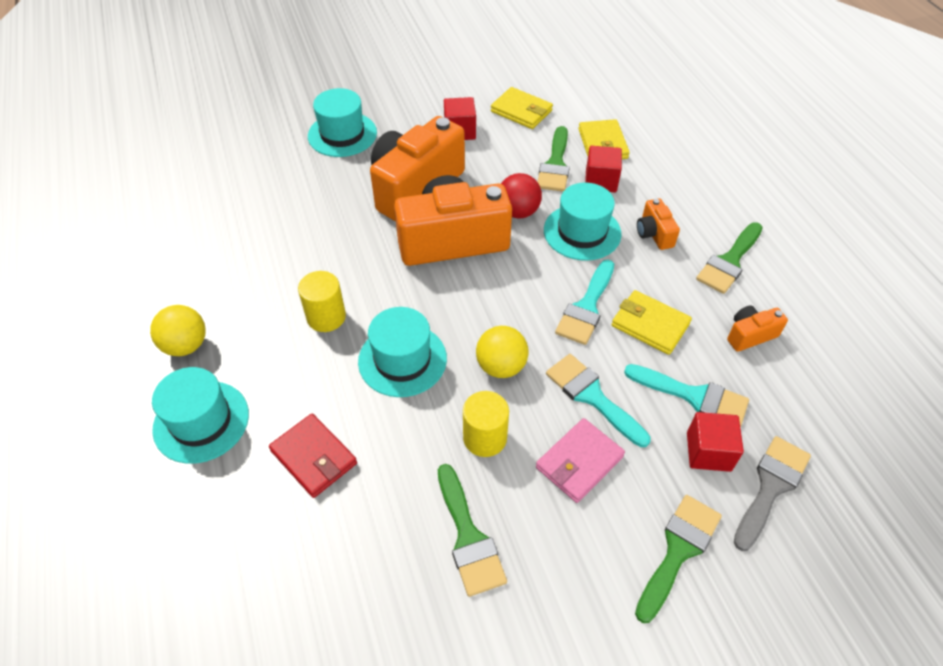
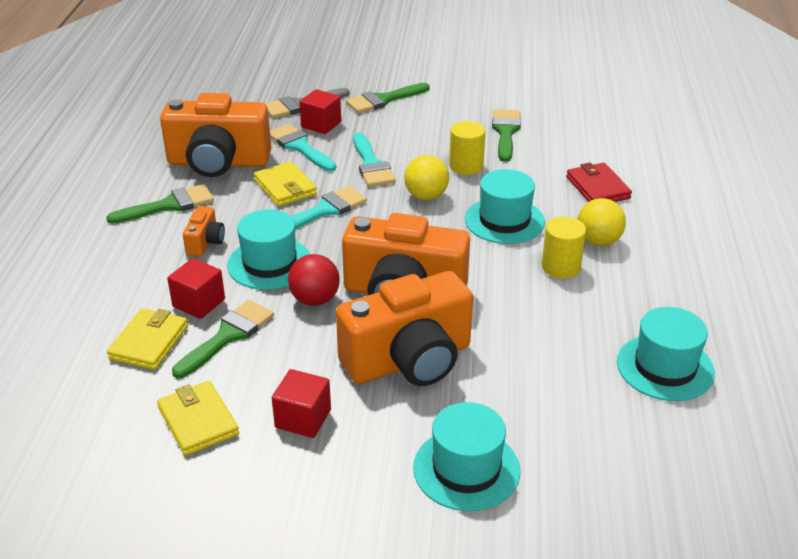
camera: 155 degrees left, 15 degrees down
yellow ball [150,305,206,356] -> yellow ball moved to [577,198,626,246]
turquoise hat [152,367,249,464] -> turquoise hat moved to [617,307,715,401]
pink wallet [536,418,625,503] -> none
orange camera [727,305,788,352] -> orange camera [160,93,271,177], size x2.28

